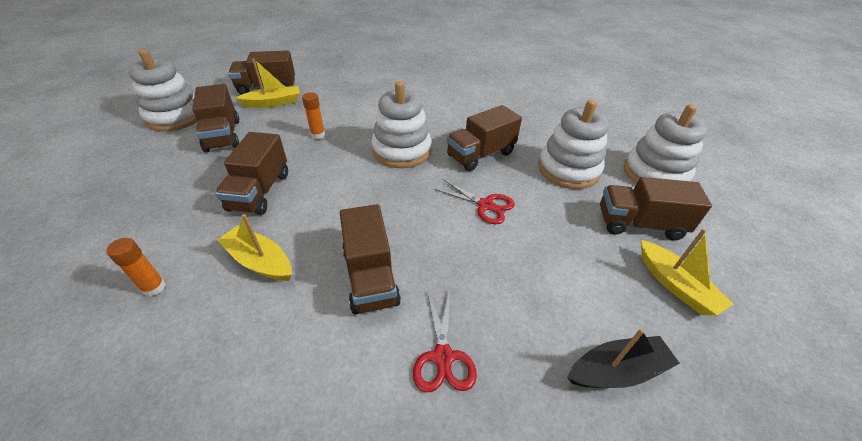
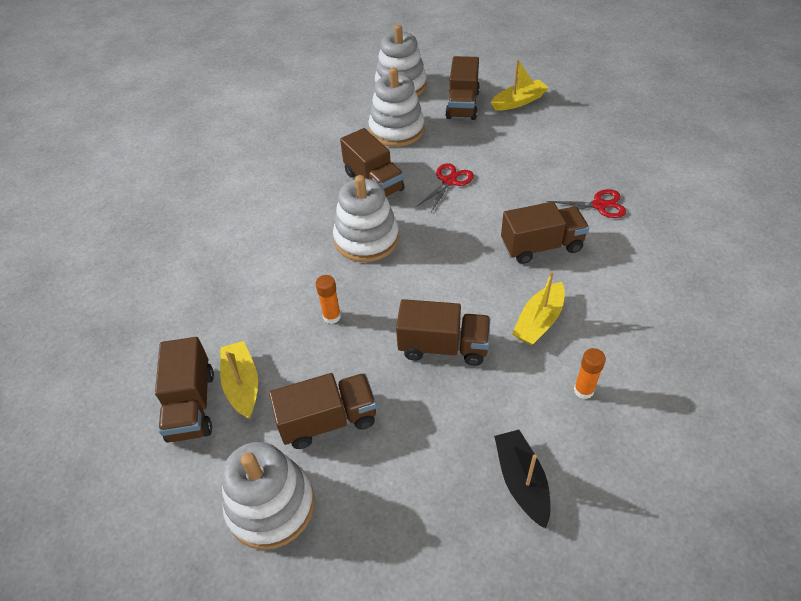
camera: 85 degrees left, 5 degrees up
black boat [567,328,680,388] -> black boat moved to [494,430,551,528]

